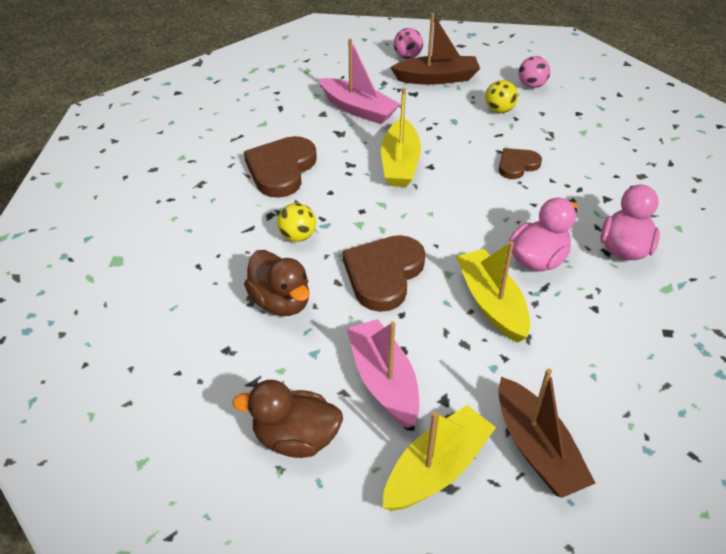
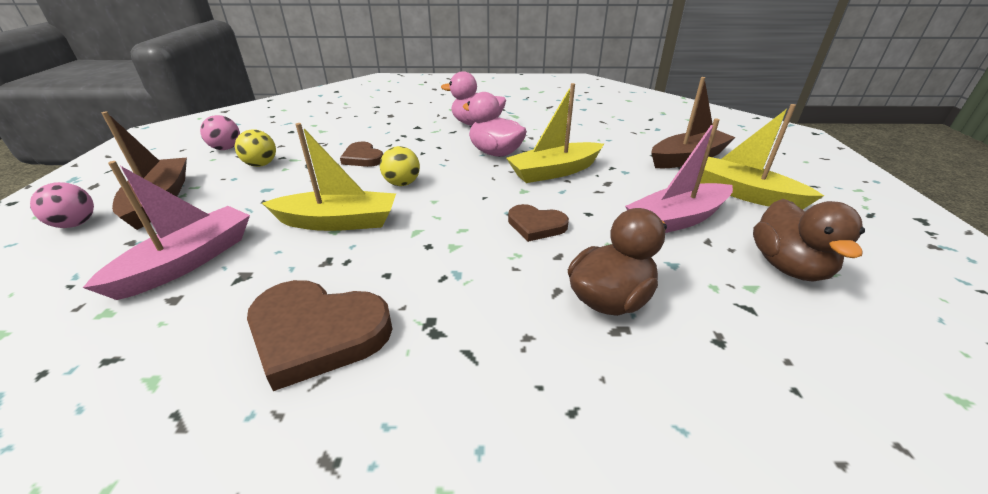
camera: 95 degrees left, 10 degrees down
yellow ball [277,203,316,242] -> yellow ball moved to [380,146,420,186]
brown heart [343,235,425,312] -> brown heart [508,204,569,242], size x0.57

